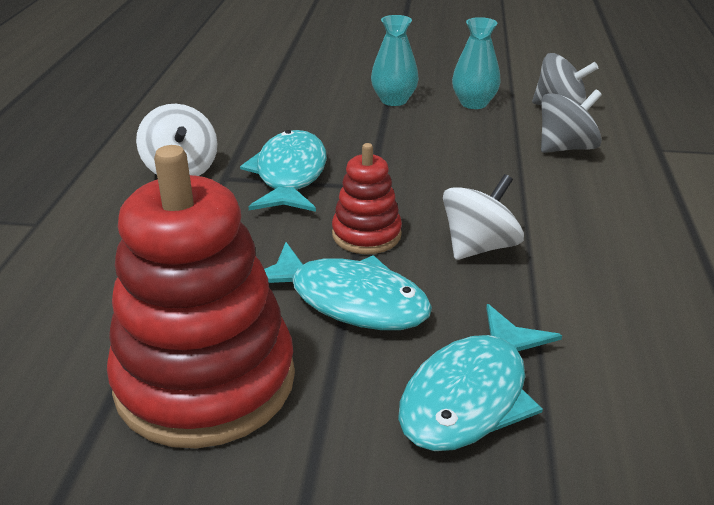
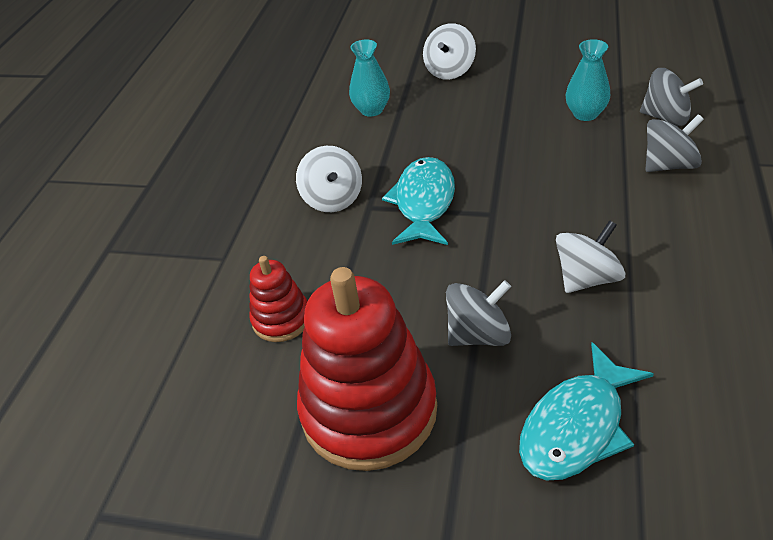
camera: 10 degrees right, 10 degrees up
turquoise fish [264,242,432,330] -> grey spinning top [446,280,511,346]
red stacking toy [332,143,402,254] -> red stacking toy moved to [249,256,307,342]
turquoise vase [371,15,419,106] -> turquoise vase moved to [349,39,390,117]
none -> white spinning top [423,23,476,80]

